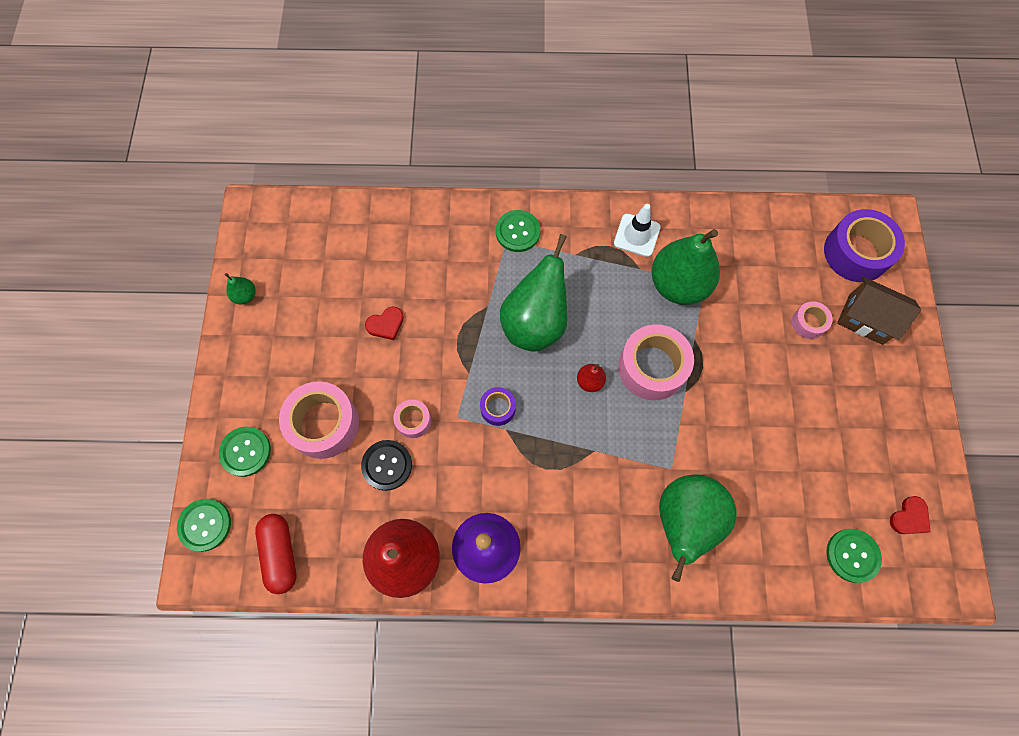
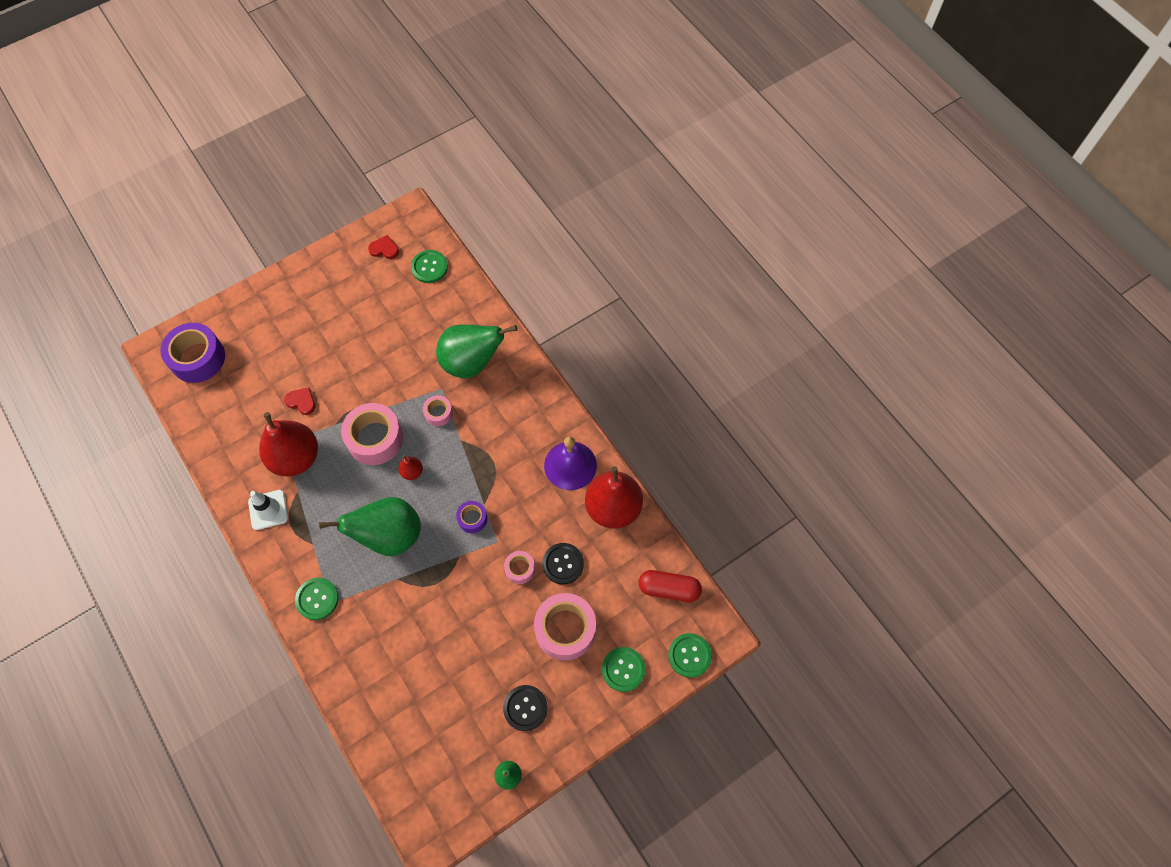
camera: 125 degrees left, 5 degrees down
red capsule [255,514,296,594] -> red capsule turned 60 degrees clockwise [639,570,702,602]
red heart [365,307,404,340] -> red heart moved to [284,388,315,415]
green pear [651,229,720,305] -> red pear [259,412,318,477]
pink tape [792,301,832,339] -> pink tape moved to [423,395,453,426]
brown house [837,276,921,345] -> none
none -> black button [503,685,548,731]

